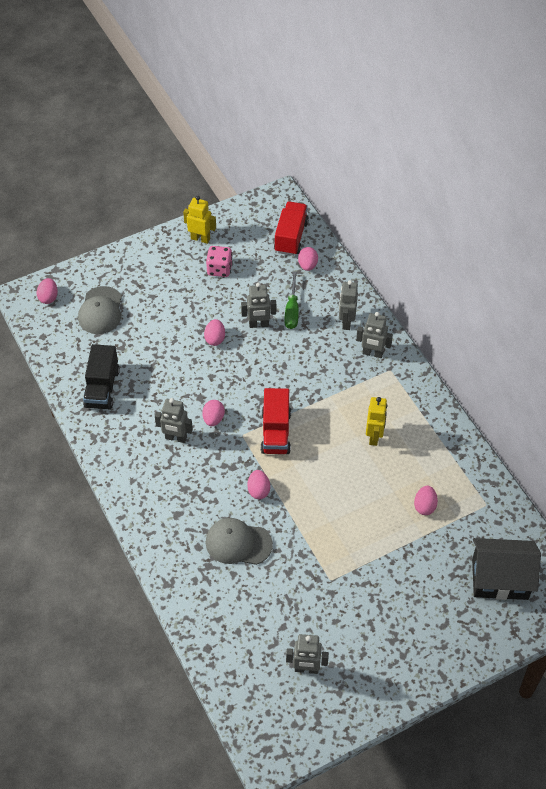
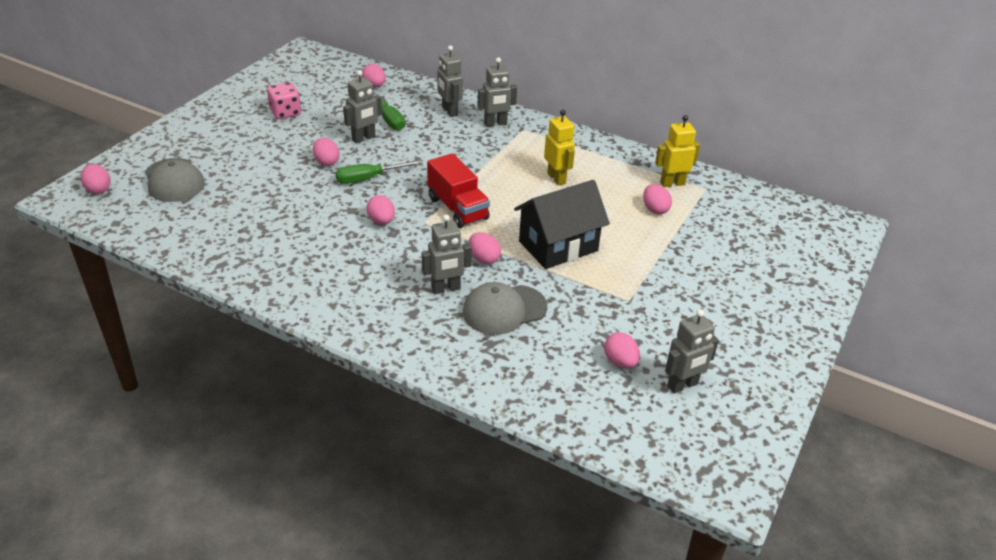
camera: 35 degrees left, 15 degrees down
black truck [83,344,120,410] -> none
grey robot [155,398,193,443] -> grey robot moved to [422,214,472,294]
yellow robot [183,196,216,244] -> yellow robot moved to [655,115,700,187]
red truck [274,201,309,256] -> none
black house [472,538,541,600] -> black house moved to [514,180,610,269]
none -> green screwdriver [335,160,423,184]
none -> pink egg [604,332,640,368]

